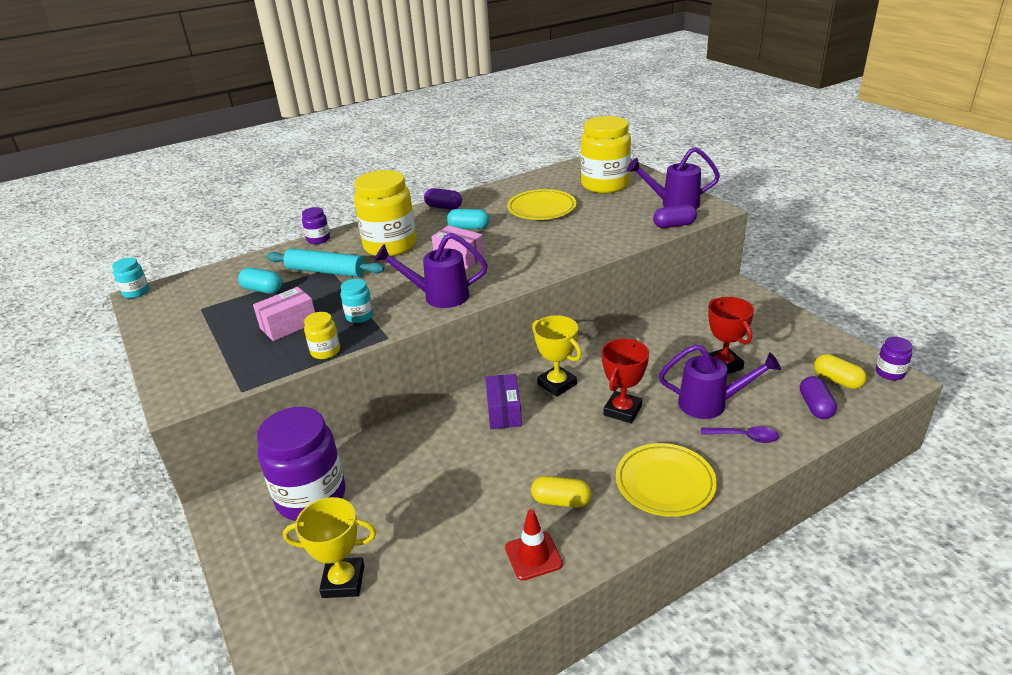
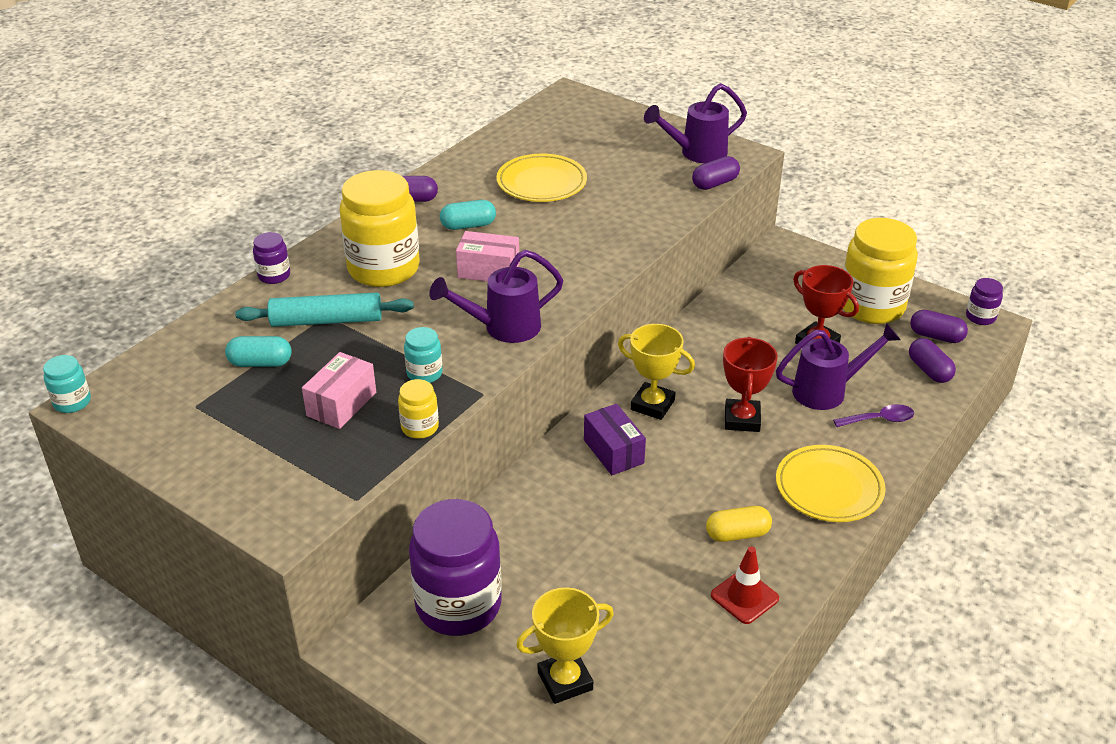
camera: 25 degrees left, 5 degrees up
yellow jar [581,116,631,193] -> yellow jar moved to [843,218,918,324]
yellow capsule [814,354,867,389] -> purple capsule [910,310,968,343]

